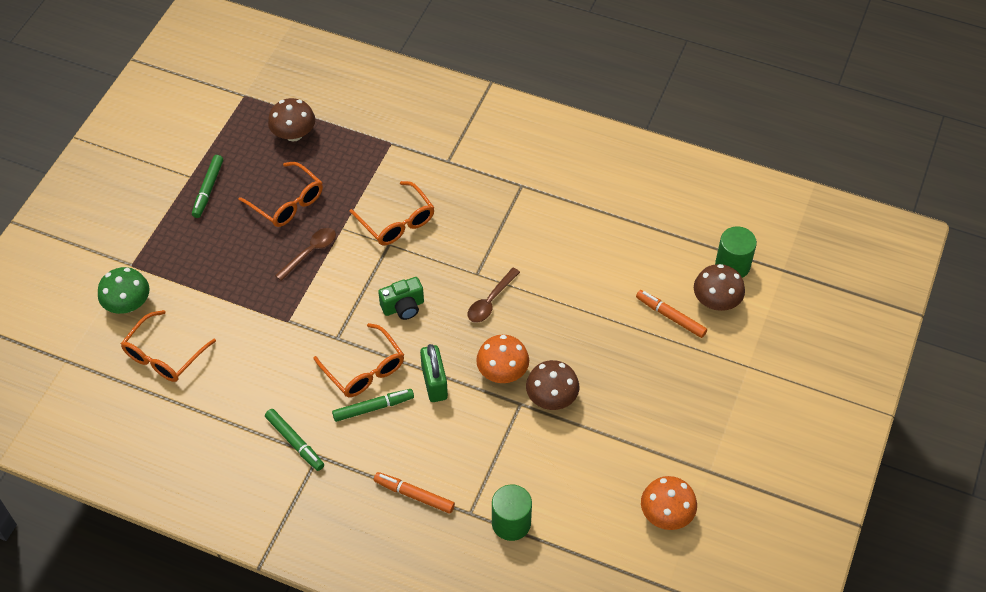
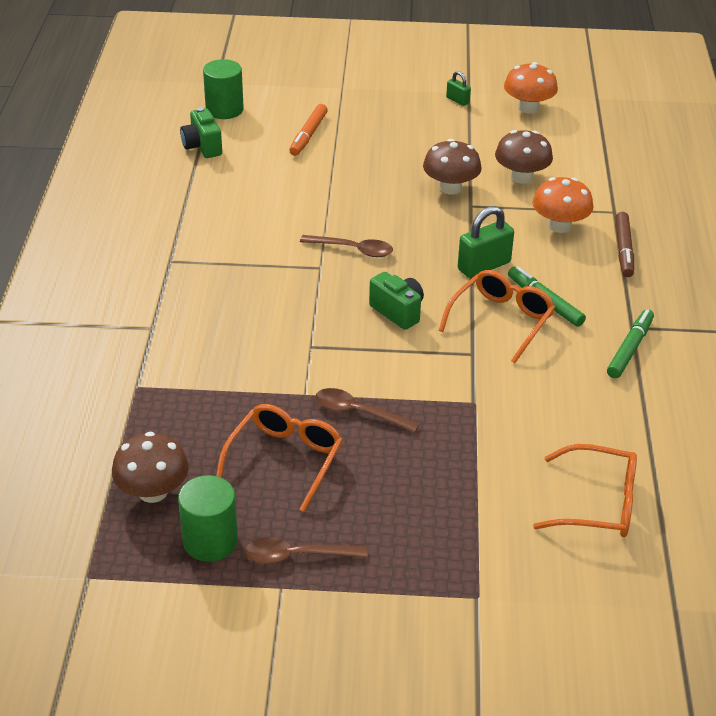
camera: 110 degrees left, 15 degrees down
green mushroom [98,267,150,314] -> none
green marker [192,155,223,218] -> brown spoon [245,537,367,564]
orange glasses [349,181,435,245] -> none
orange marker [374,472,455,514] -> brown marker [615,212,634,277]
orange mushroom [476,335,529,383] -> orange mushroom moved to [533,177,593,233]
green cylinder [492,485,532,541] -> green cylinder moved to [178,475,238,562]
brown mushroom [694,264,745,311] -> brown mushroom moved to [495,130,553,184]
none -> green camera [180,107,222,158]
none -> green padlock [446,71,471,106]

